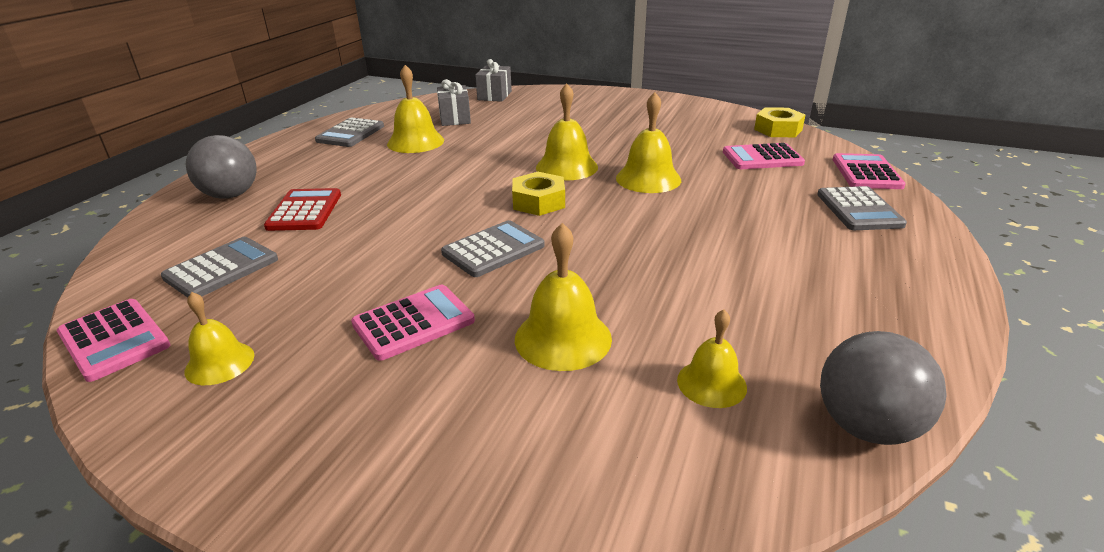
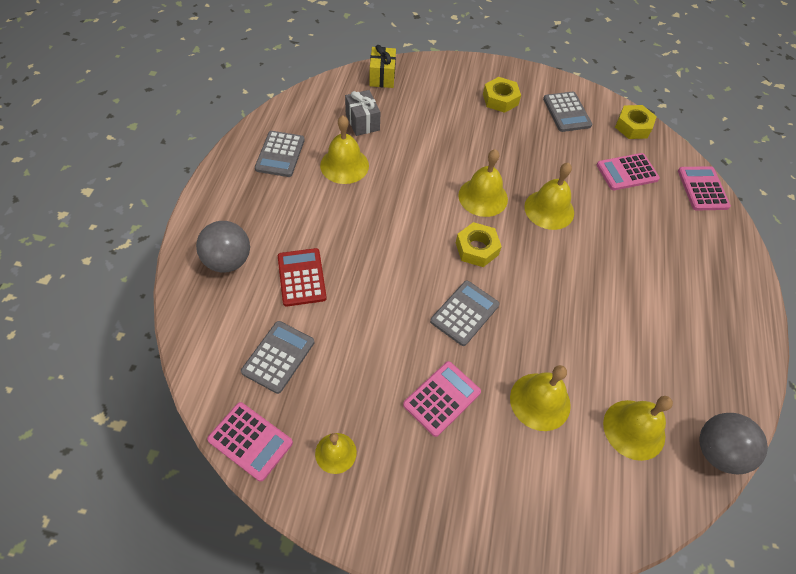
camera: 15 degrees left, 25 degrees up
grey gift [475,59,512,102] -> yellow gift [369,45,396,88]
yellow bell [677,309,747,408] -> yellow bell [603,396,673,461], size x1.57
grey calculator [817,186,907,230] -> grey calculator moved to [543,91,592,132]
none -> yellow nut [483,77,521,113]

